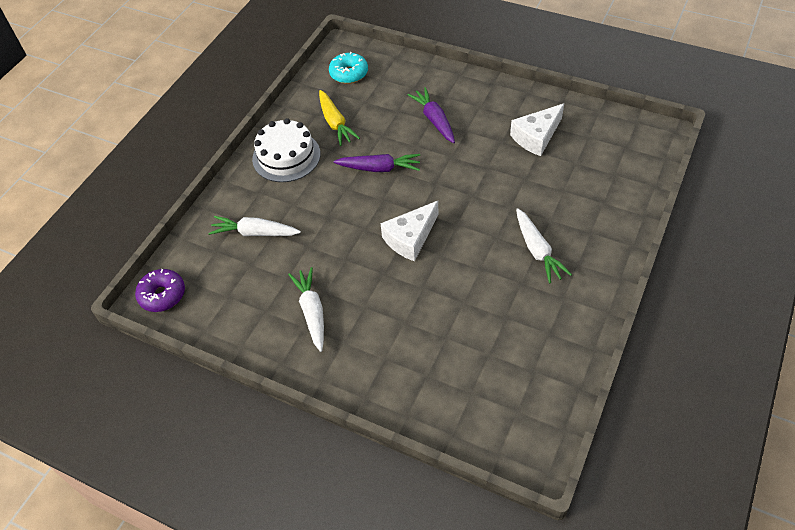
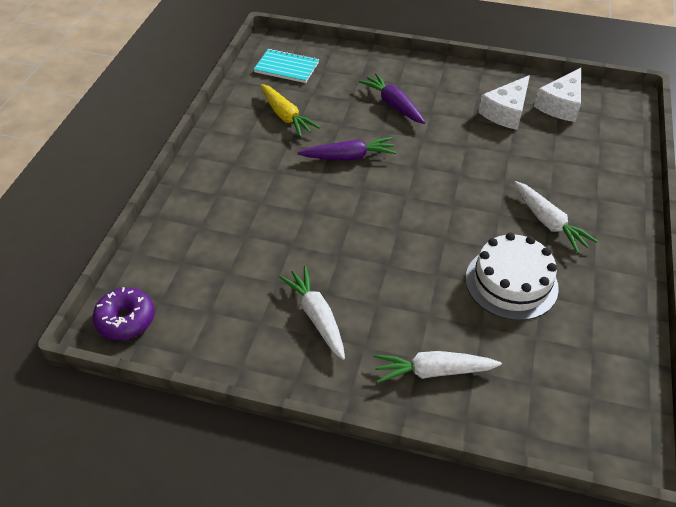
camera: 15 degrees left, 5 degrees down
white carrot [209,216,301,236] -> white carrot moved to [373,351,502,383]
white cake [252,118,320,182] -> white cake moved to [466,233,559,321]
turquoise donut [329,52,368,84] -> turquoise notebook [254,49,319,83]
white cheese [381,201,438,261] -> white cheese moved to [534,68,581,122]

